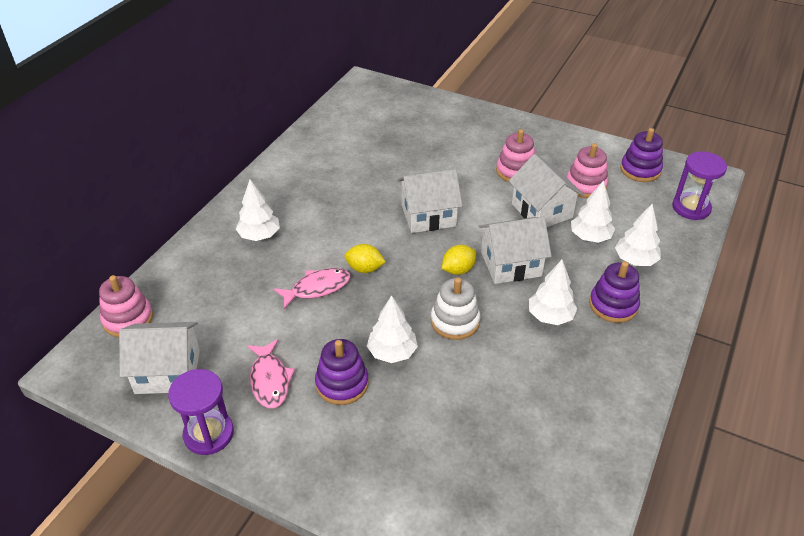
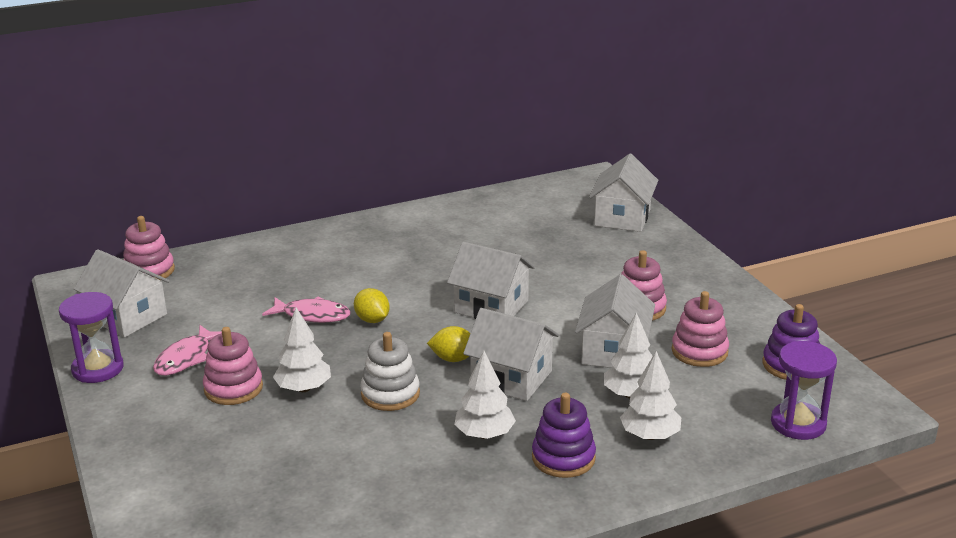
camera: 40 degrees right, 15 degrees down
white tree [236,180,280,241] -> none
purple stacking toy [315,339,369,405] -> pink stacking toy [203,327,263,405]
none -> white house [589,154,658,232]

